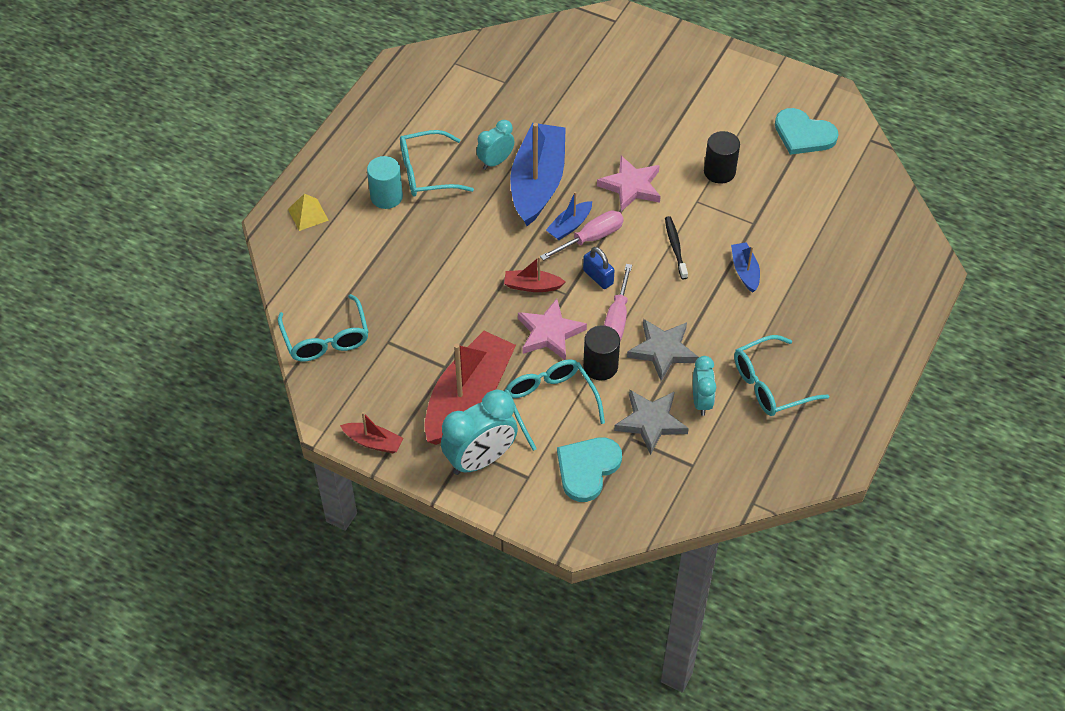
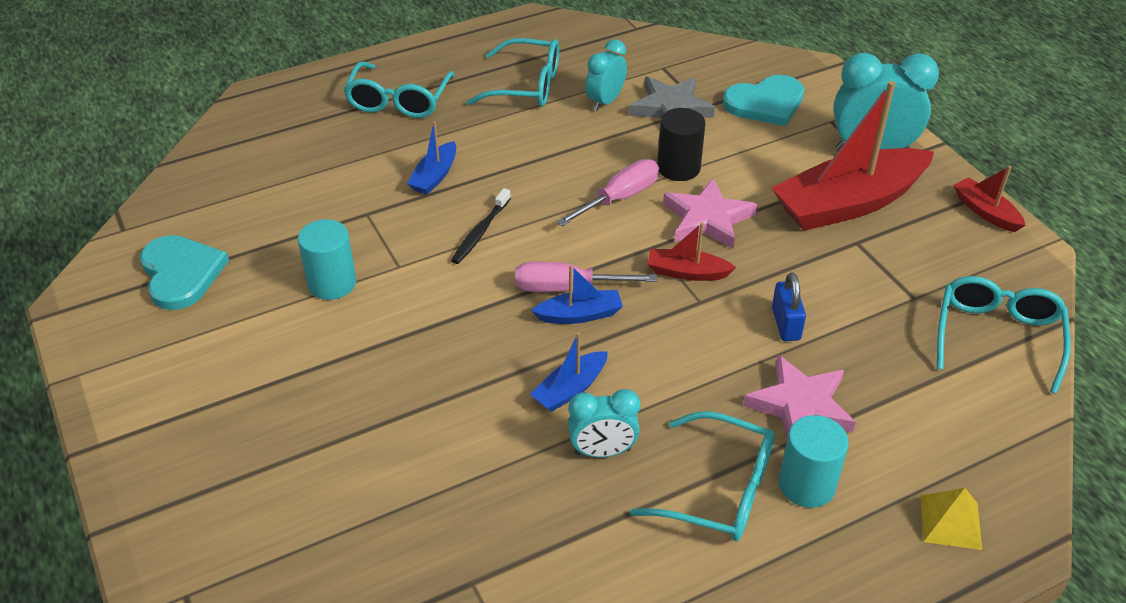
camera: 145 degrees left, 10 degrees down
red boat [504,256,566,292] -> red boat turned 150 degrees clockwise [648,222,736,281]
turquoise glasses [505,359,605,451] -> turquoise glasses moved to [343,61,455,118]
blue boat [510,123,566,226] -> blue boat [530,332,608,412], size x0.45
blue padlock [583,247,615,289] -> blue padlock moved to [772,272,806,341]
pink star [597,156,661,211] -> pink star moved to [743,355,856,439]
grey star [627,319,699,381] -> none
black cylinder [704,131,740,184] -> turquoise cylinder [298,219,356,300]

